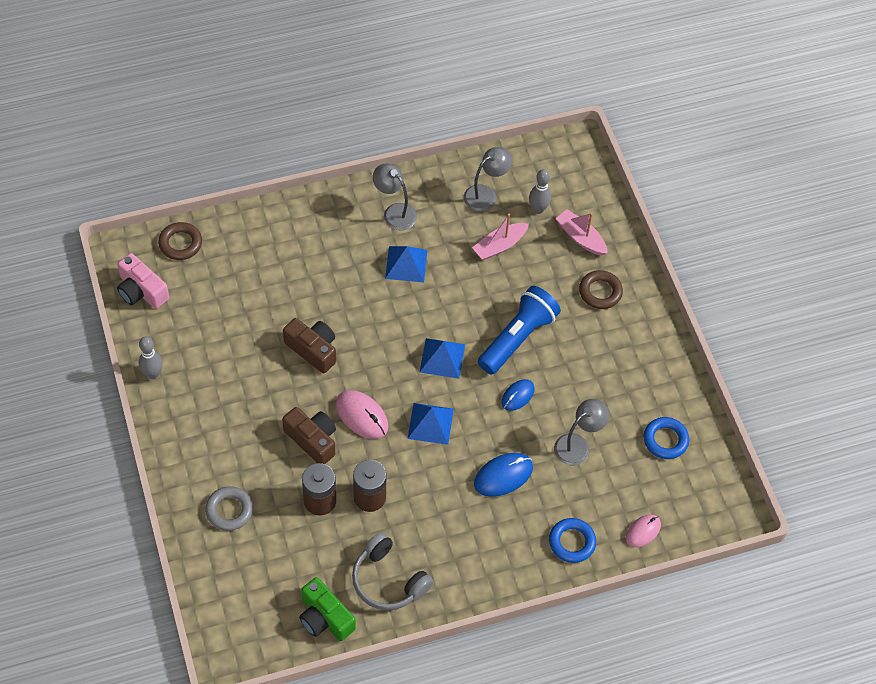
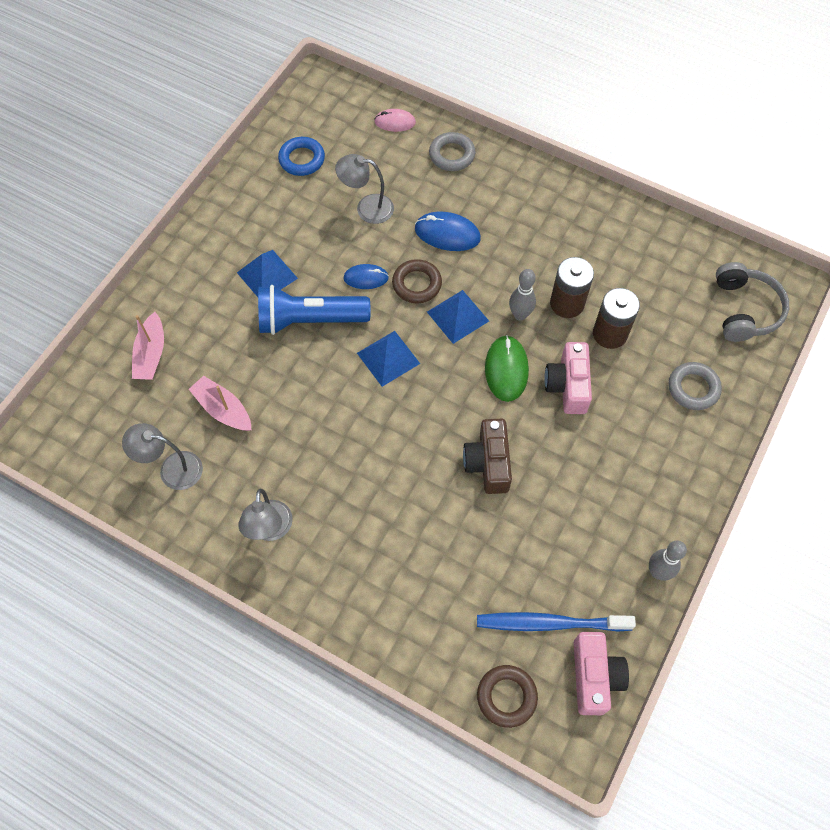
camera: 130 degrees left, 5 degrees up
brown camera [282,407,336,464] -> pink camera [544,342,592,414]
green camera [299,577,356,641] -> none
pink mouse [336,390,388,439] -> green mouse [485,335,529,402]
grey headphones [352,532,433,610] -> grey headphones moved to [716,262,789,342]
blue pyramid [385,246,427,282] -> blue pyramid moved to [237,250,298,297]
pink boat [472,214,529,260] -> pink boat turned 150 degrees counterclockwise [189,376,251,431]
grey bowling pin [529,169,551,214] -> grey bowling pin moved to [509,269,536,321]
blue ring [549,518,596,563] -> grey ring [429,132,476,171]
brown ring [579,270,623,309] -> brown ring moved to [392,259,442,303]
none -> blue toothbrush [477,612,636,631]

